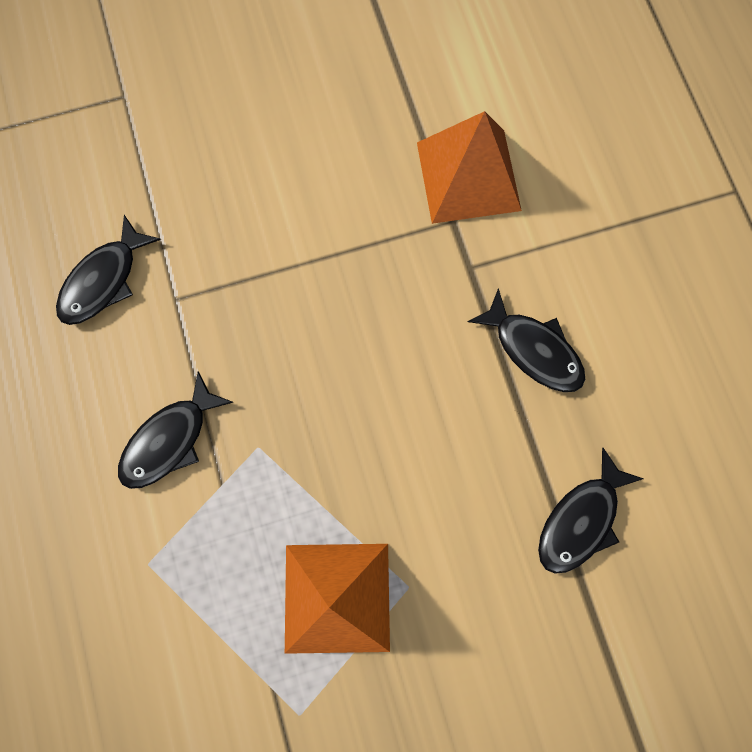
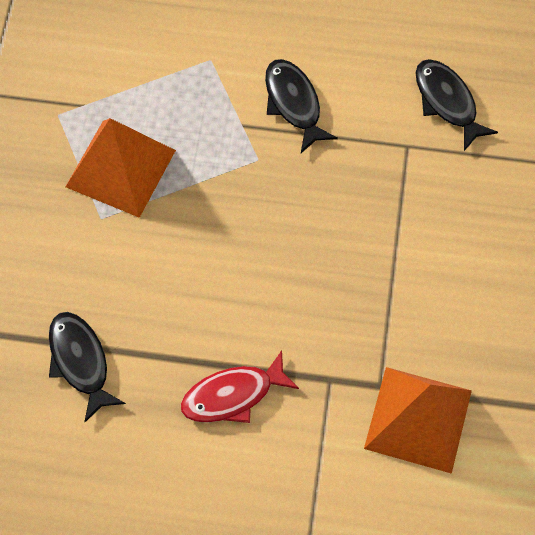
camera: 115 degrees right, 10 degrees down
black fish [468,288,585,392] -> red fish [181,350,299,423]

